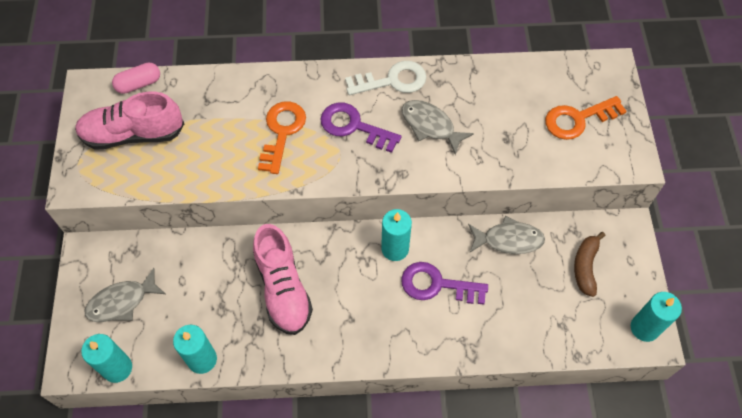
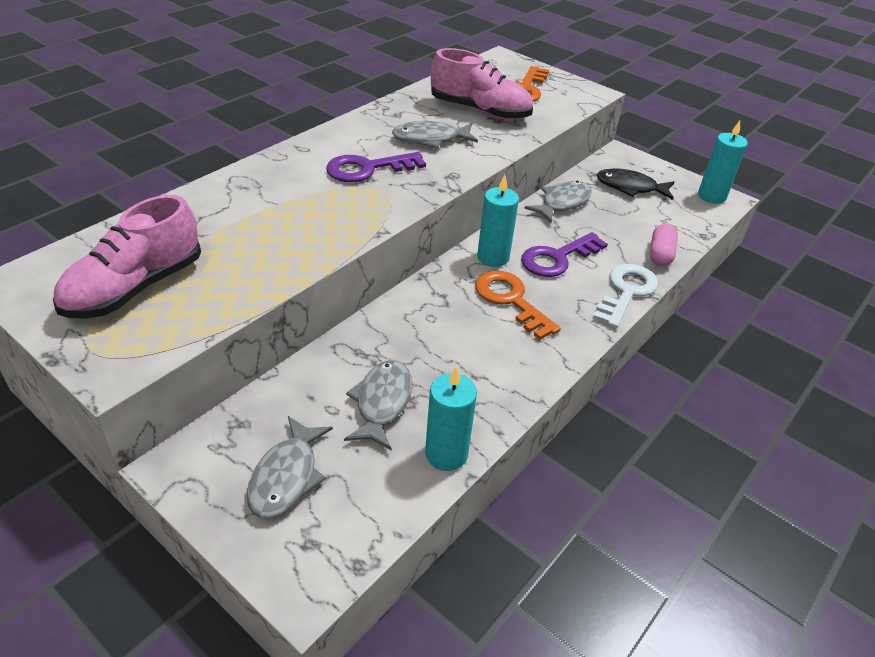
camera: 50 degrees left, 20 degrees down
turquoise candle [81,334,132,383] -> none
pink capsule [112,62,160,94] -> pink capsule moved to [650,223,678,266]
pink shoe [253,224,313,335] -> pink shoe moved to [431,48,533,120]
orange key [258,101,306,174] -> orange key moved to [475,271,561,340]
white key [345,61,426,95] -> white key moved to [593,264,658,328]
brown banana [574,232,605,297] -> black fish [597,168,674,200]
none -> grey fish [344,360,413,450]

